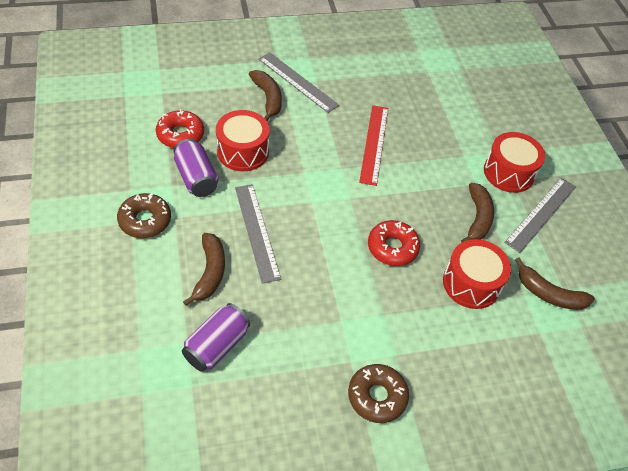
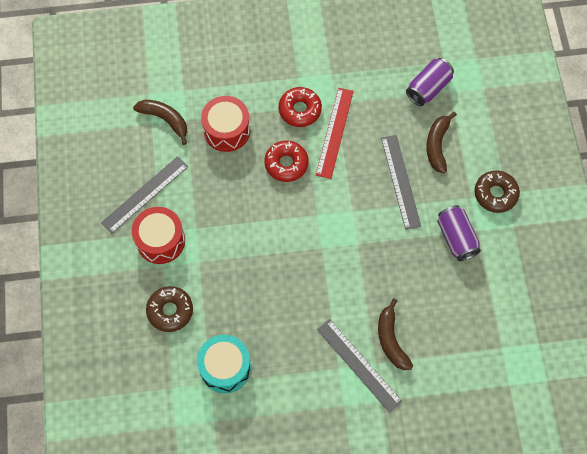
camera: 170 degrees left, 15 degrees up
red donut [156,109,204,148] -> red donut moved to [279,87,322,127]
red drum [216,110,270,171] -> none
brown donut [348,364,409,423] -> brown donut moved to [146,286,193,332]
red ruler [359,105,388,186] -> red ruler moved to [316,88,354,179]
brown banana [461,183,494,243] -> none
none -> turquoise drum [197,335,251,393]

